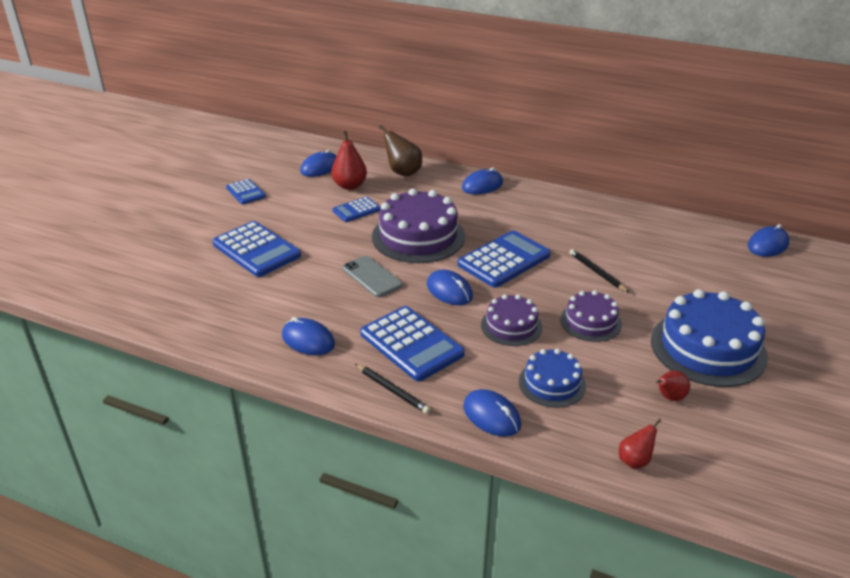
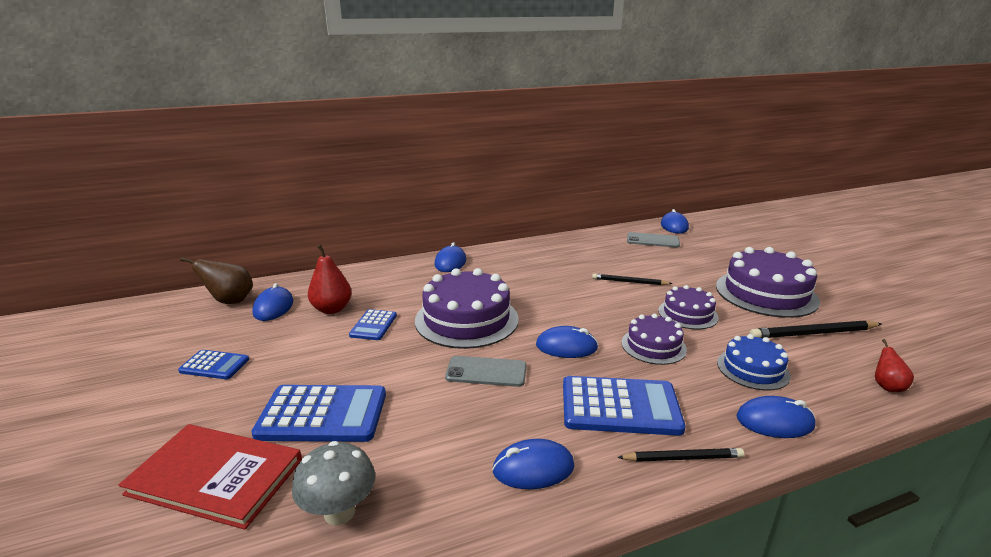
camera: 45 degrees left, 10 degrees down
brown pear [379,125,422,176] -> brown pear moved to [180,257,253,304]
blue calculator [457,230,551,288] -> none
blue cake [651,289,768,387] -> purple cake [716,247,820,318]
red pear [656,370,690,401] -> black pencil [750,320,882,338]
none -> red book [118,424,302,530]
none -> grey mushroom [292,441,375,525]
none -> grey phone [627,232,680,248]

